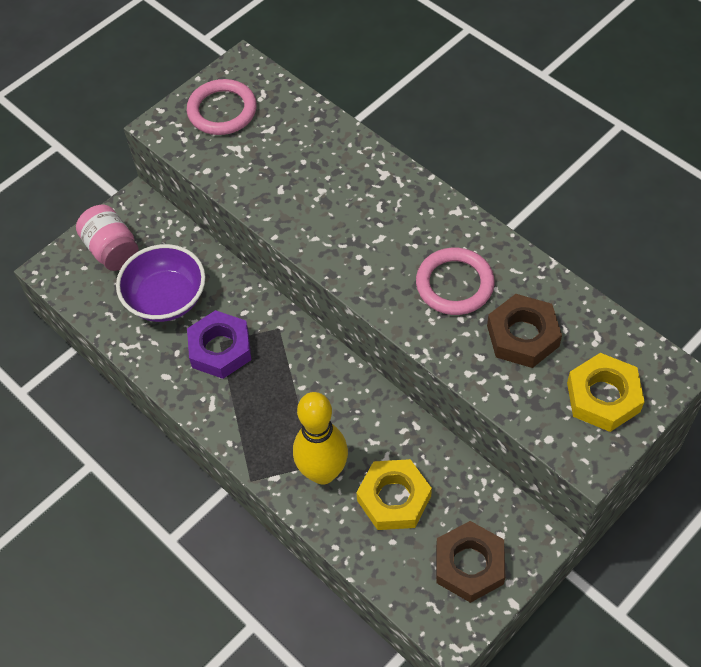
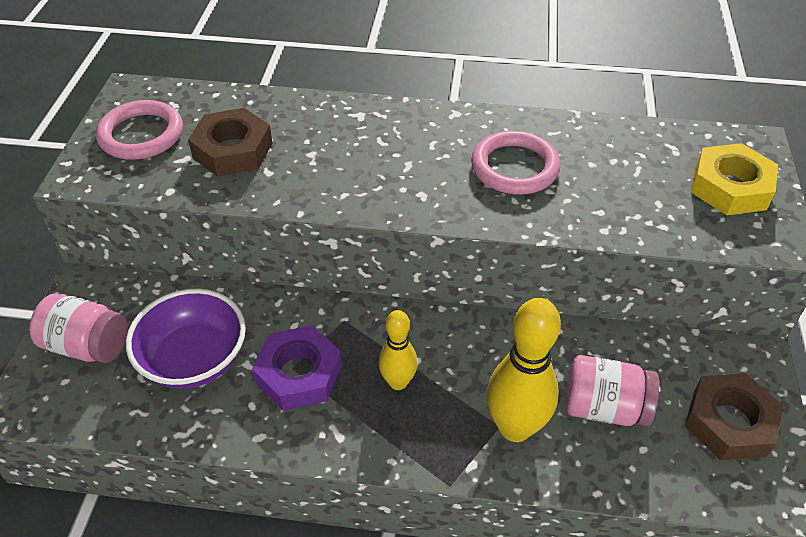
camera: 40 degrees left, 10 degrees down
yellow nut [356,459,432,530] -> pink jar [565,355,659,426]
brown nut [487,294,562,368] -> brown nut moved to [188,108,272,177]
none -> yellow bowling pin [379,310,418,390]

